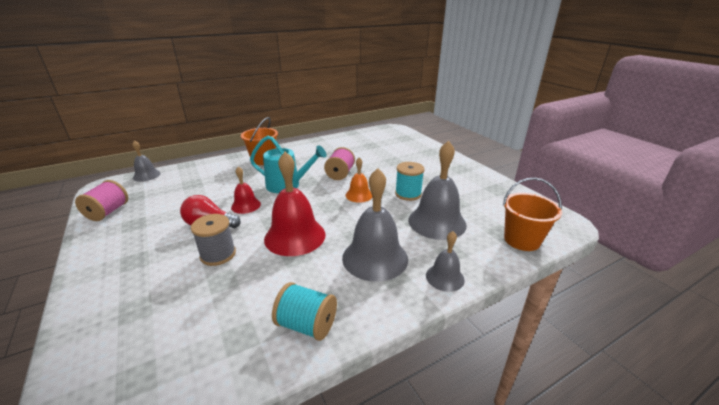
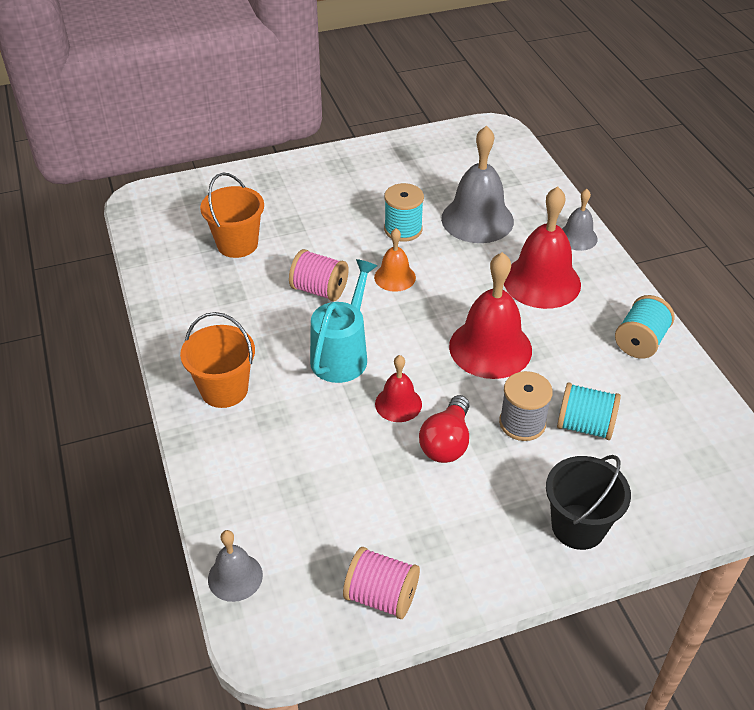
camera: 80 degrees left, 15 degrees up
grey bell [342,168,408,282] -> red bell [504,186,581,309]
orange bucket [503,178,562,251] -> orange bucket moved to [200,173,264,258]
none -> black bucket [546,455,631,550]
none -> turquoise spool [557,382,621,440]

